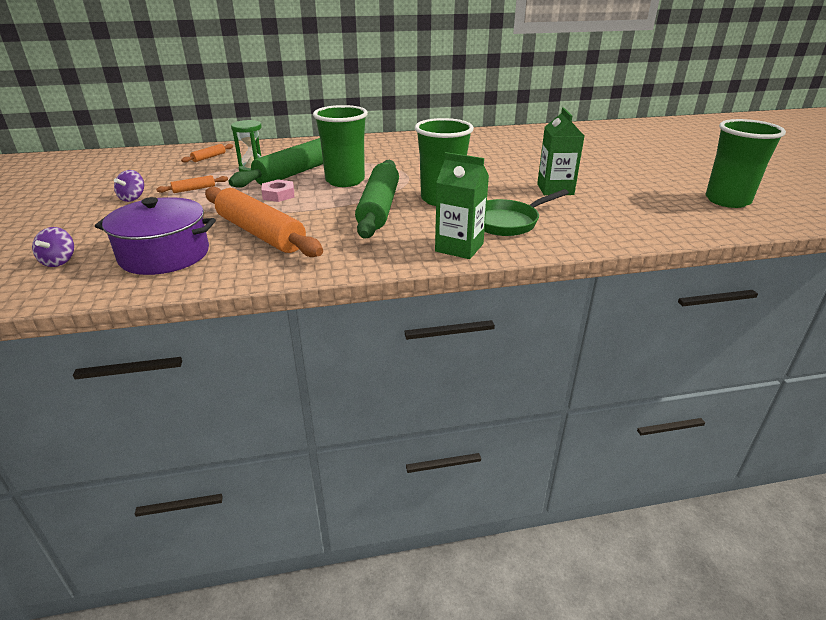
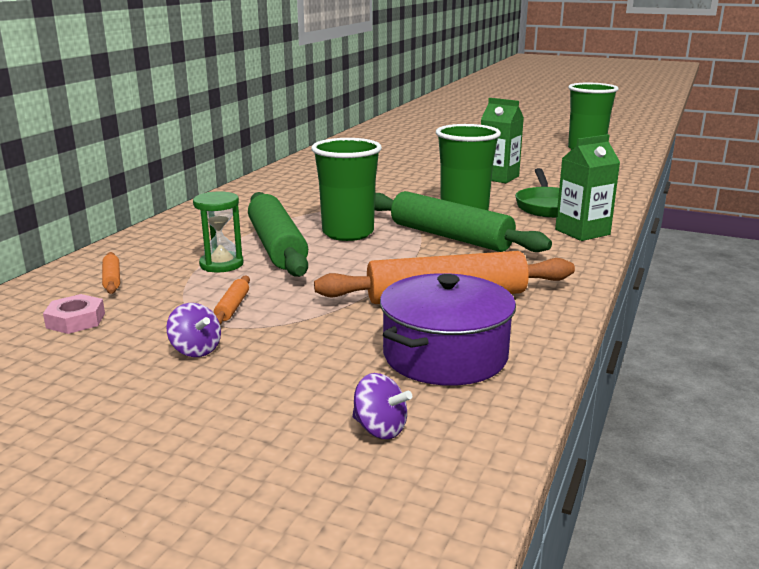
camera: 55 degrees left, 10 degrees down
pink nut [261,179,294,202] -> pink nut moved to [43,294,105,334]

